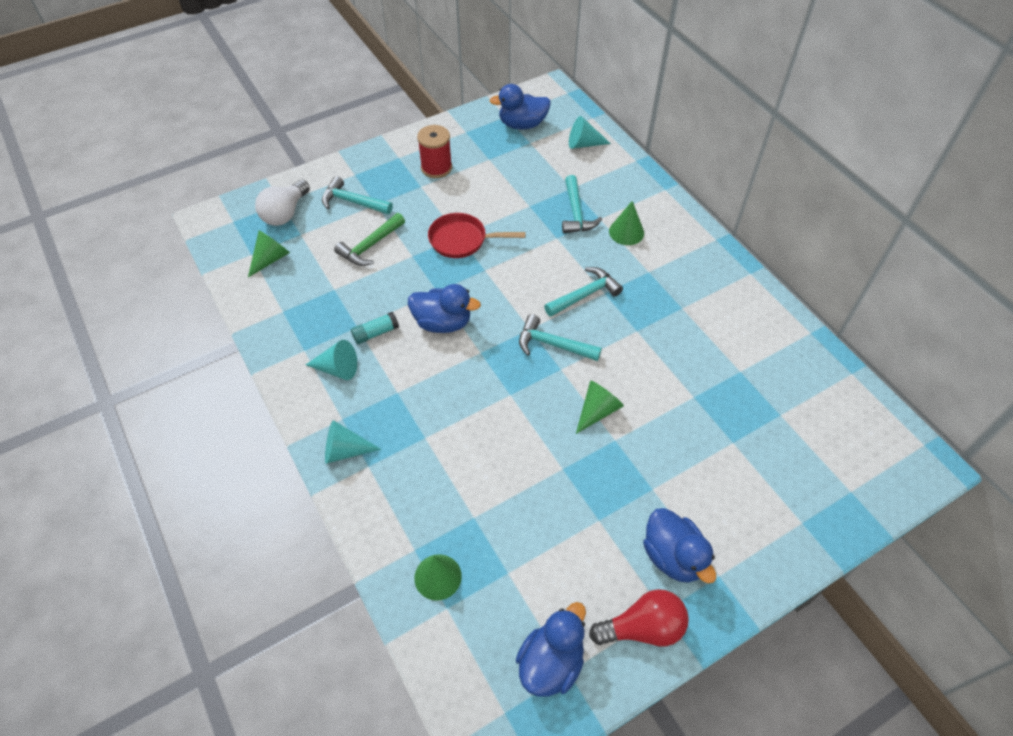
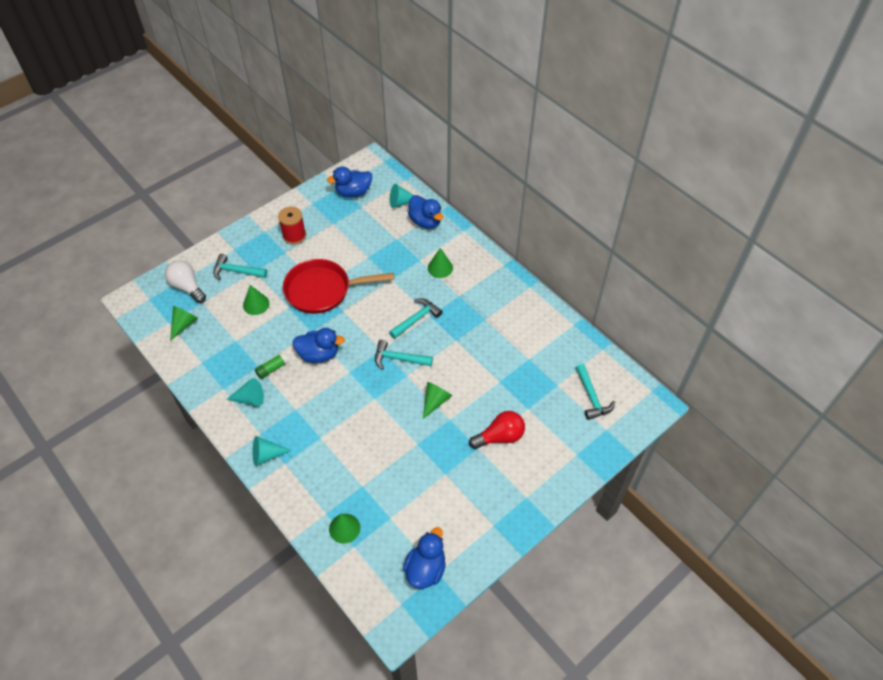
camera: 10 degrees left, 0 degrees up
white light bulb [255,180,310,226] -> white light bulb turned 120 degrees clockwise [165,260,206,303]
green hammer [334,213,405,266] -> green cone [243,285,270,315]
turquoise glue stick [351,312,399,344] -> green glue stick [255,353,288,379]
red pan [428,213,526,258] -> red pan [283,259,394,314], size x1.56
turquoise hammer [562,175,602,234] -> turquoise hammer moved to [576,364,615,420]
red light bulb [589,589,689,646] -> red light bulb moved to [469,411,525,449]
blue duck [643,508,716,584] -> blue duck moved to [408,195,443,229]

